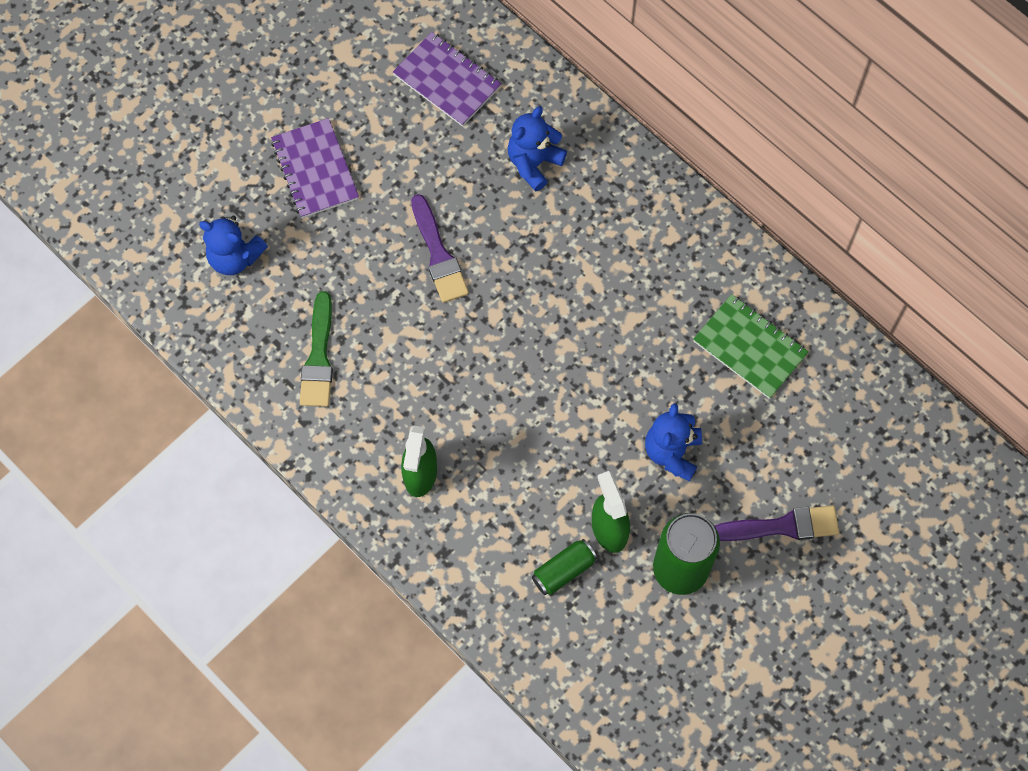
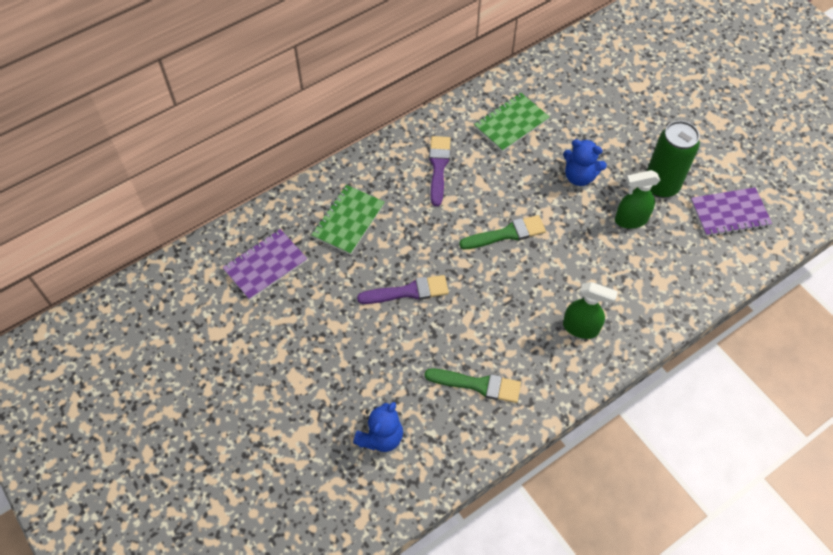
camera: 80 degrees left, 10 degrees down
purple notebook [271,118,359,218] -> purple notebook moved to [691,187,772,237]
blue teddy bear [508,106,567,192] -> green notebook [311,185,385,255]
green can [532,539,597,595] -> none
purple brush [715,505,839,541] -> purple brush moved to [429,136,451,206]
none -> green brush [459,215,546,249]

